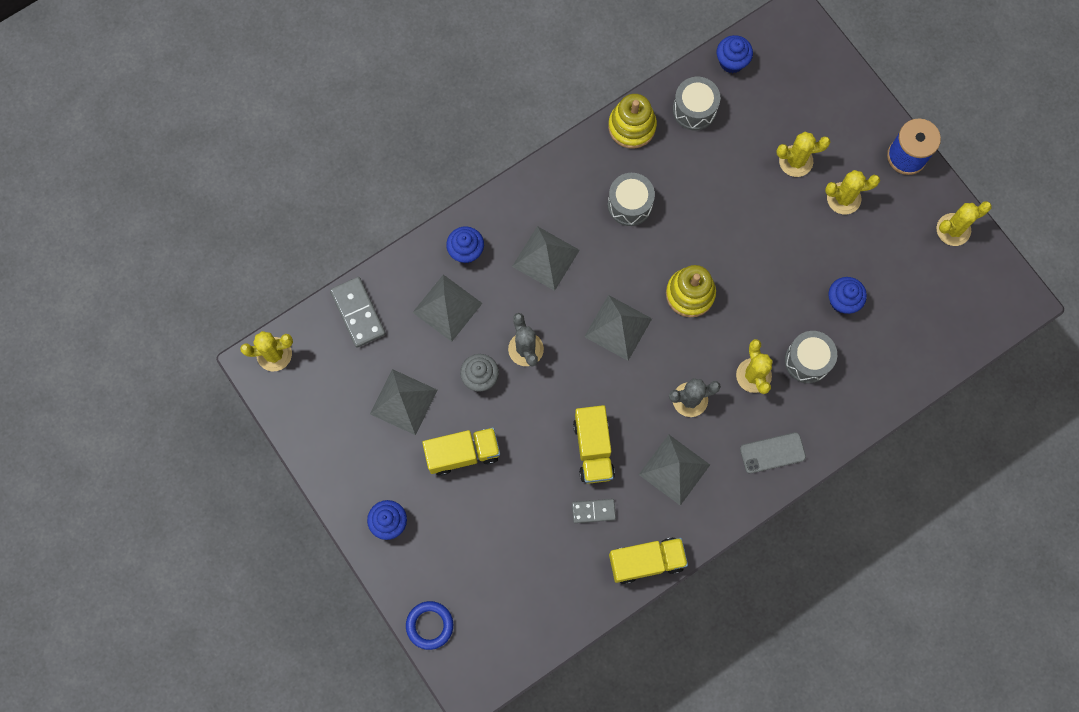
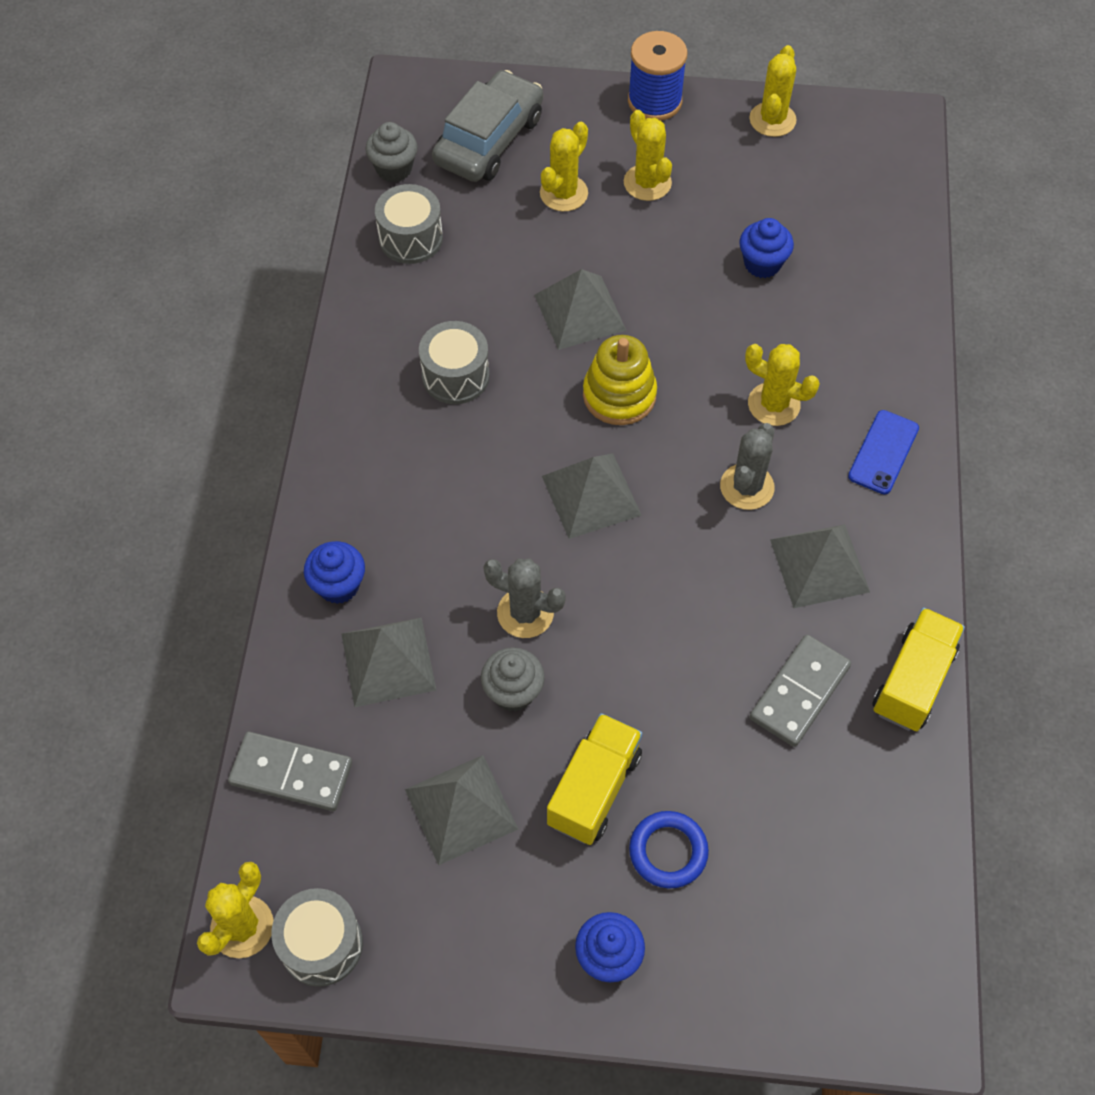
camera: 50 degrees left, 15 degrees down
blue ring [406,601,453,650] -> blue ring moved to [629,811,709,888]
grey pyramid [512,226,580,291] -> grey pyramid moved to [534,269,626,350]
grey domino [572,499,616,523] -> grey domino [750,635,851,747], size x1.61
yellow truck [573,405,615,484] -> none
yellow stacking toy [608,94,657,149] -> none
blue cupcake [717,35,753,73] -> grey cupcake [365,122,418,182]
grey phone [740,432,806,474] -> blue phone [848,410,919,494]
grey drum [785,331,837,383] -> grey drum moved to [271,888,363,987]
yellow cactus [825,170,880,214] -> yellow cactus turned 60 degrees counterclockwise [624,110,672,201]
none -> grey car [432,70,543,182]

